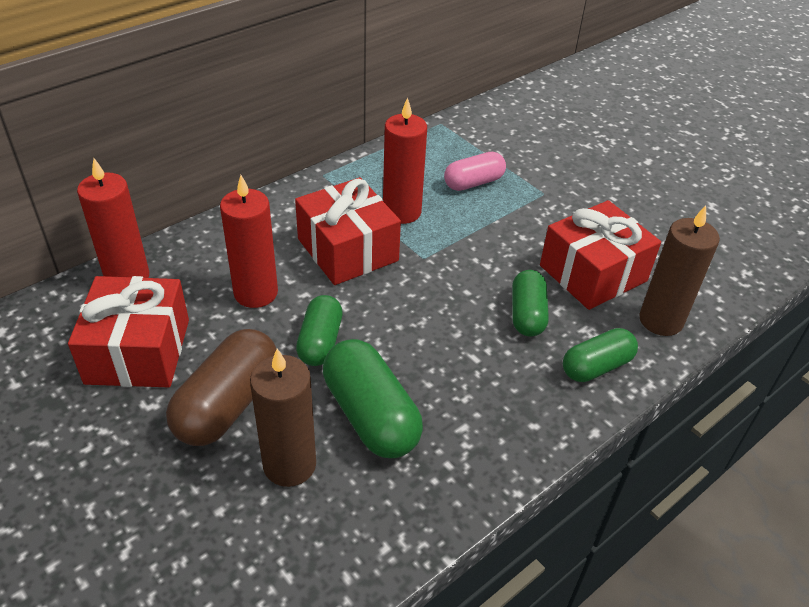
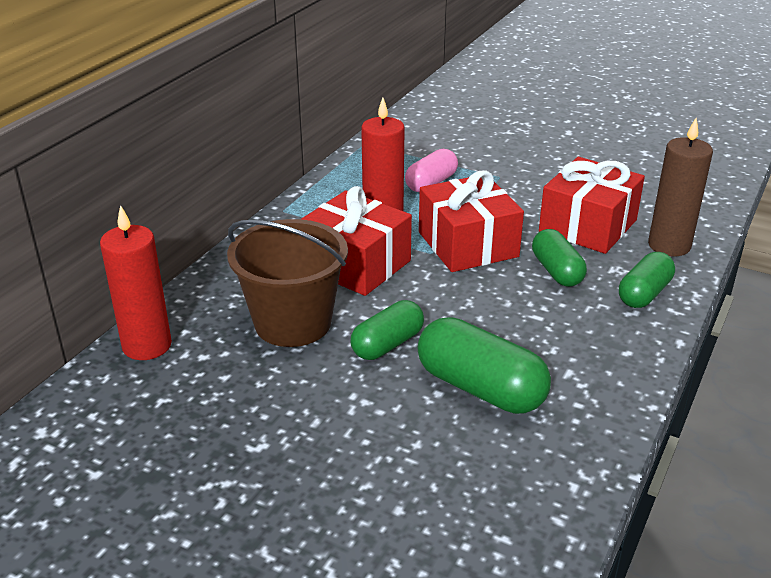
camera: 20 degrees left, 10 degrees down
red gift [68,276,189,387] -> red gift moved to [419,170,524,272]
brown capsule [166,329,276,446] -> none
red candle [220,175,278,308] -> brown bucket [227,219,348,347]
brown candle [250,348,316,487] -> none
green capsule [296,295,343,366] -> green capsule turned 60 degrees clockwise [351,300,424,360]

